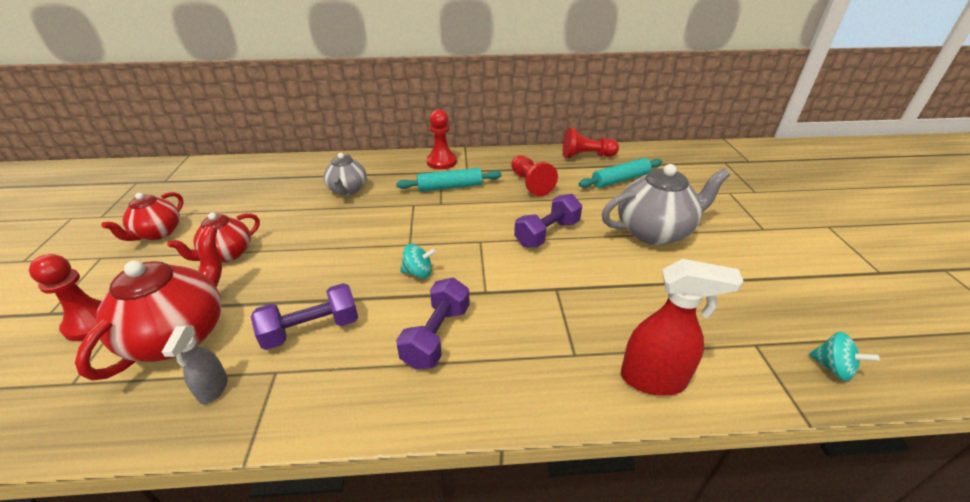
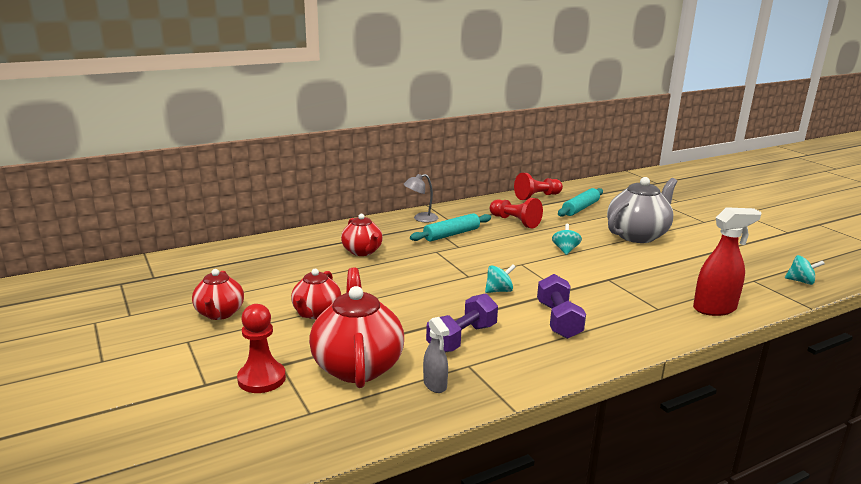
camera: 25 degrees left, 15 degrees down
grey teapot [323,153,367,196] -> red teapot [341,214,383,256]
red pawn [427,109,457,169] -> grey lamp [403,174,438,222]
purple dumbbell [514,194,582,247] -> turquoise spinning top [552,224,582,255]

